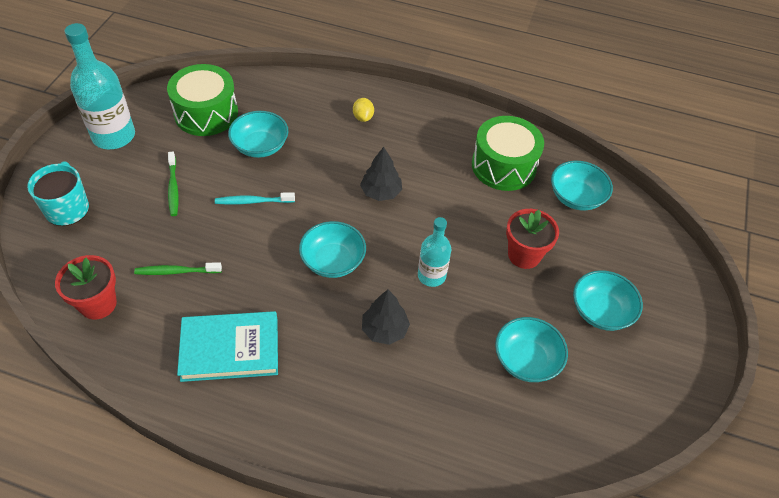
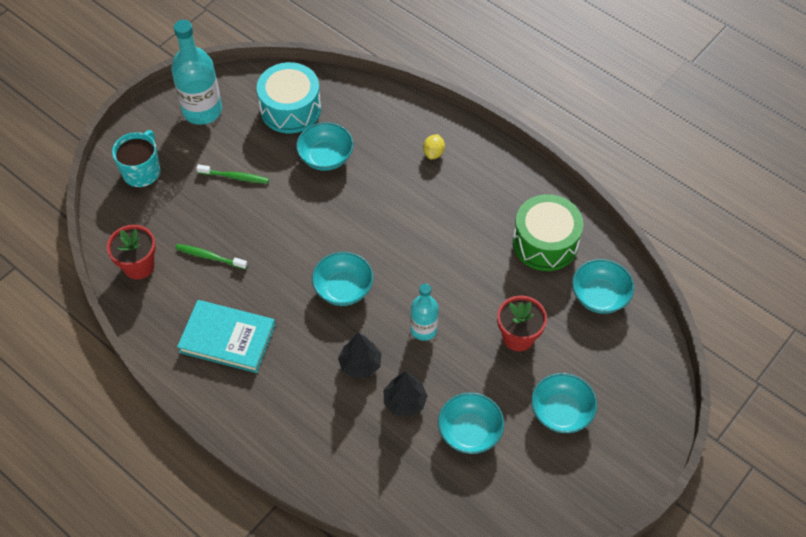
camera: 25 degrees right, 5 degrees up
green drum [167,64,238,136] -> turquoise drum [257,62,321,133]
green toothbrush [168,152,179,216] -> green toothbrush turned 90 degrees counterclockwise [196,164,269,184]
turquoise toothbrush [215,192,295,205] -> none
black tree [360,147,402,201] -> black tree moved to [384,371,428,417]

